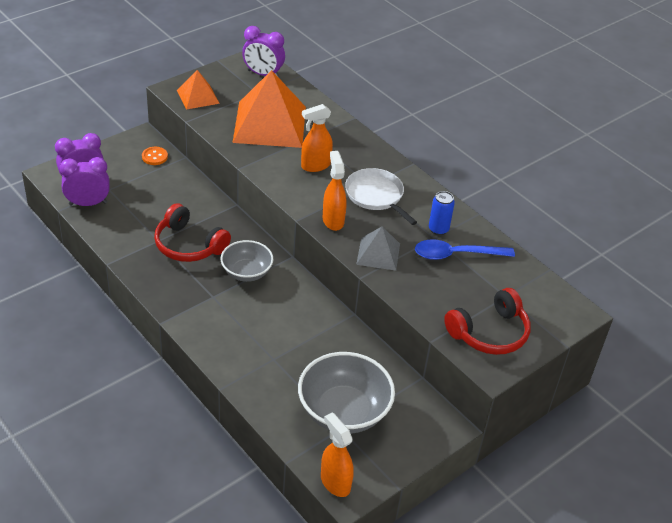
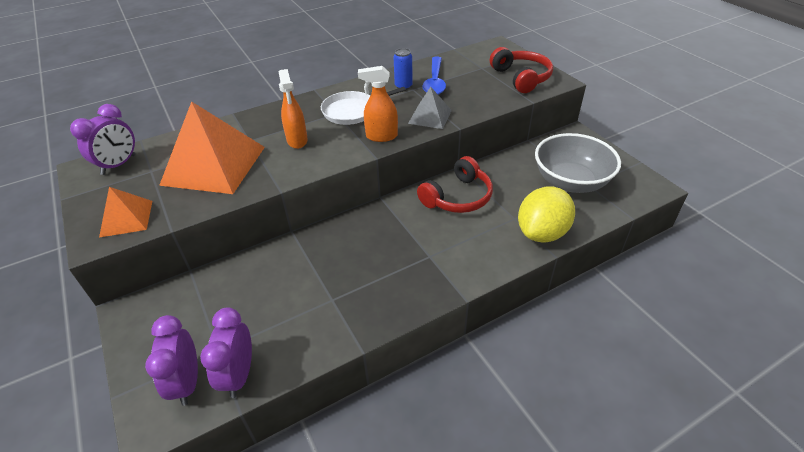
camera: 75 degrees left, 0 degrees up
orange button [142,147,168,165] -> none
red headphones [154,203,231,262] -> red headphones moved to [417,156,493,213]
grey bowl [221,240,273,282] -> none
orange spray bottle [321,412,354,497] -> none
none -> yellow lemon [518,186,575,242]

